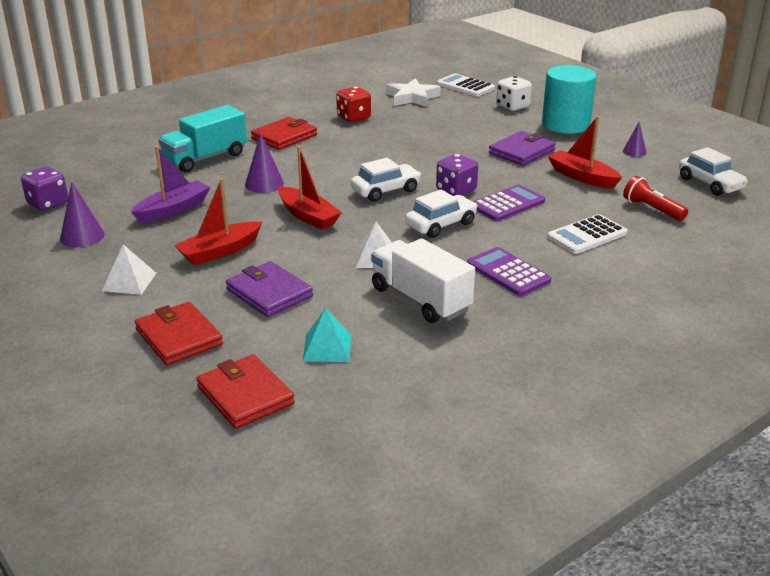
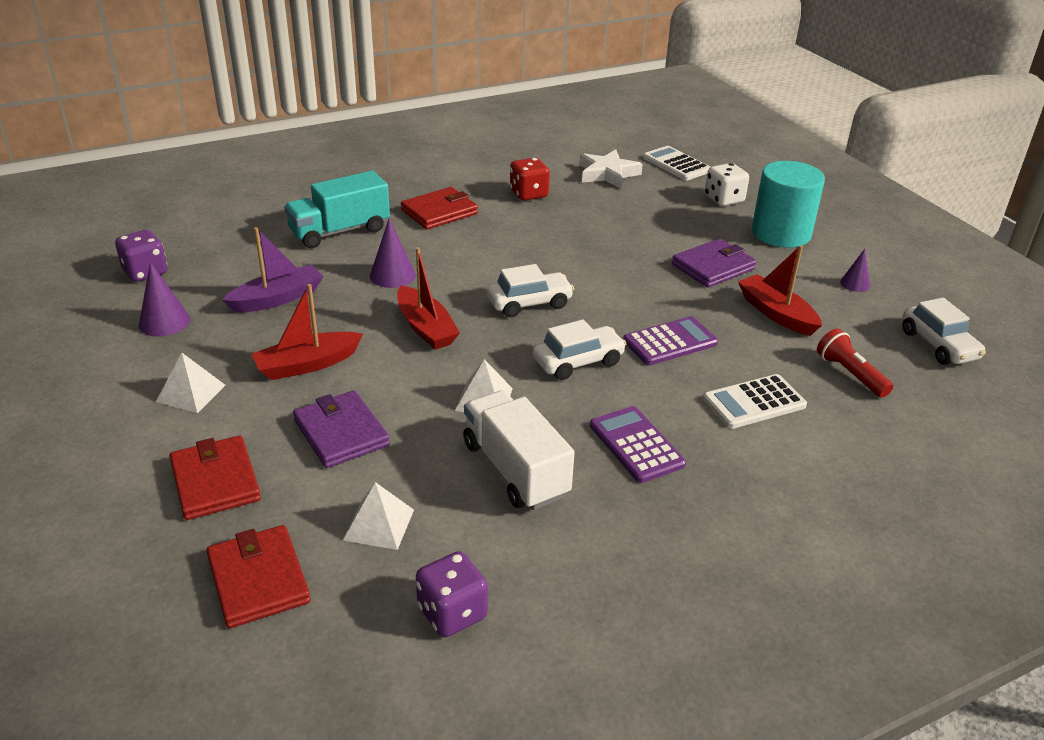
camera: 10 degrees right, 5 degrees up
turquoise pyramid [302,308,351,362] -> white pyramid [343,482,414,550]
purple dice [436,154,478,196] -> purple dice moved to [416,551,488,637]

